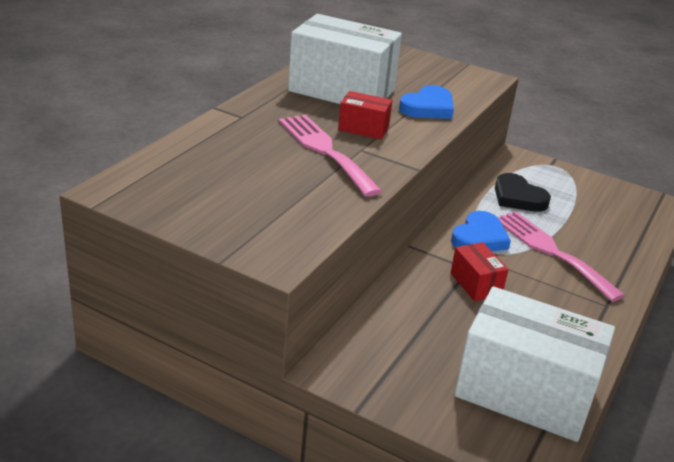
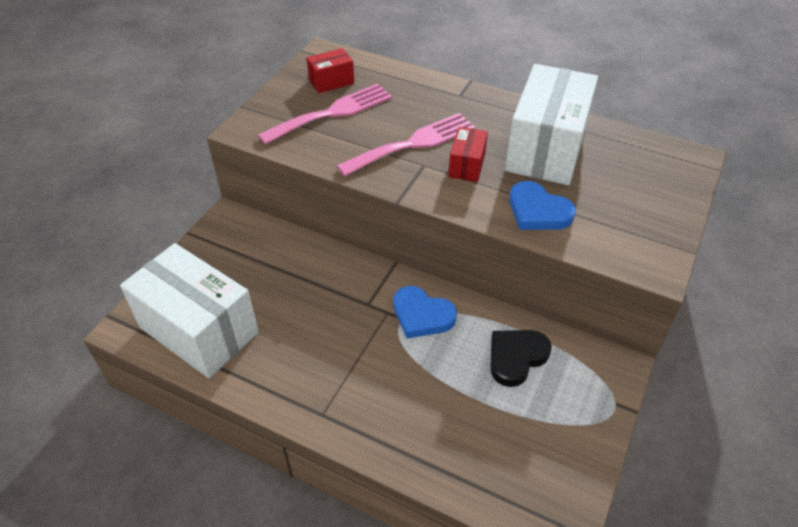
camera: 90 degrees right, 15 degrees up
red box [451,242,509,301] -> red box moved to [307,48,354,93]
white box [454,287,615,442] -> white box turned 75 degrees counterclockwise [120,243,259,378]
pink fork [497,211,625,302] -> pink fork moved to [258,83,392,145]

